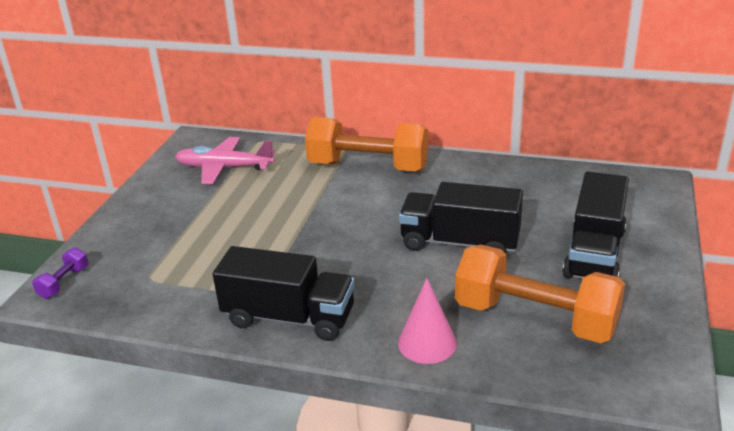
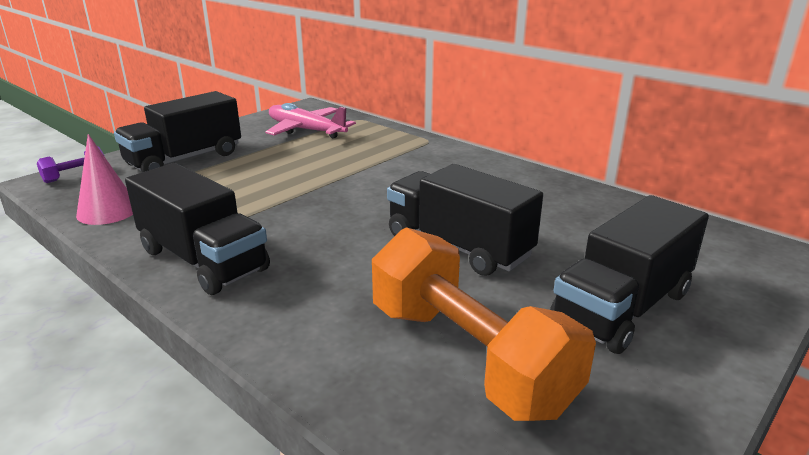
camera: 25 degrees right, 5 degrees down
orange dumbbell [305,117,428,171] -> none
pink cone [398,278,457,364] -> pink cone moved to [76,134,133,225]
none -> black truck [114,91,241,172]

